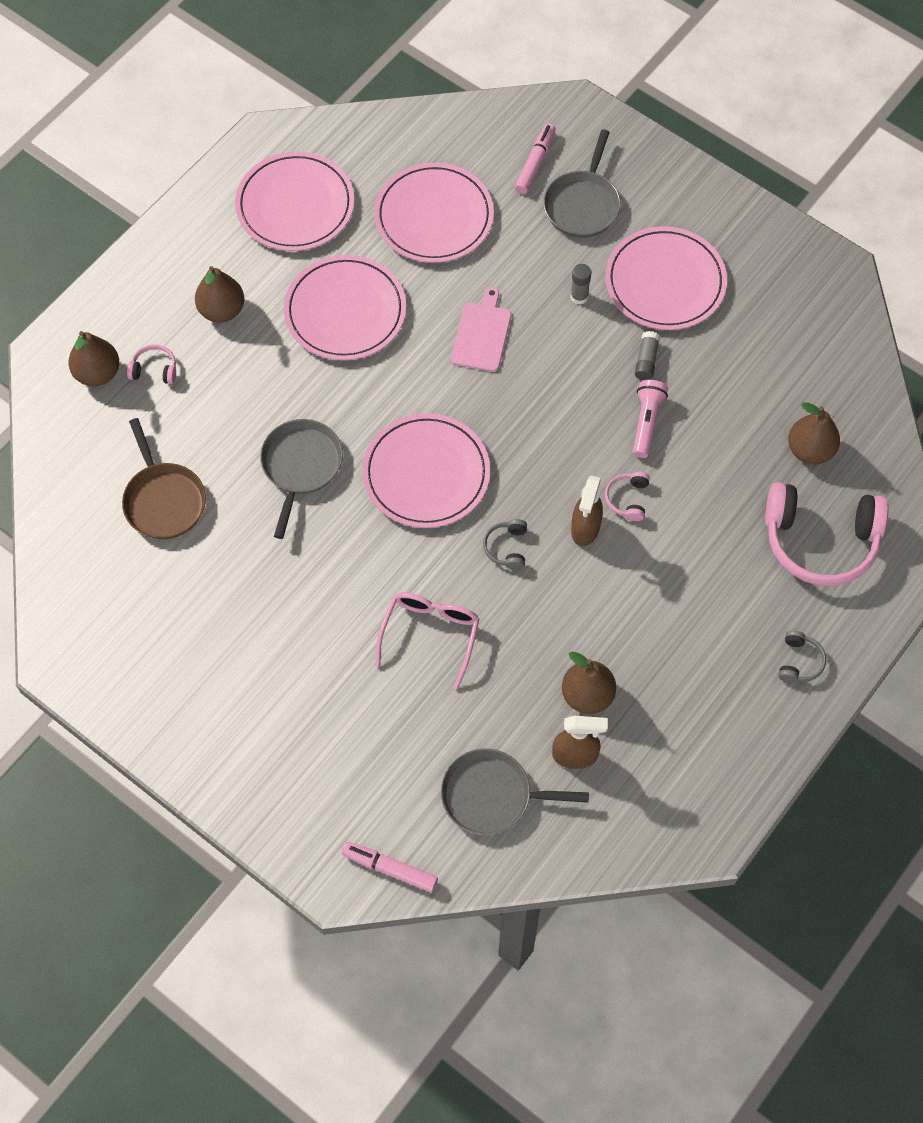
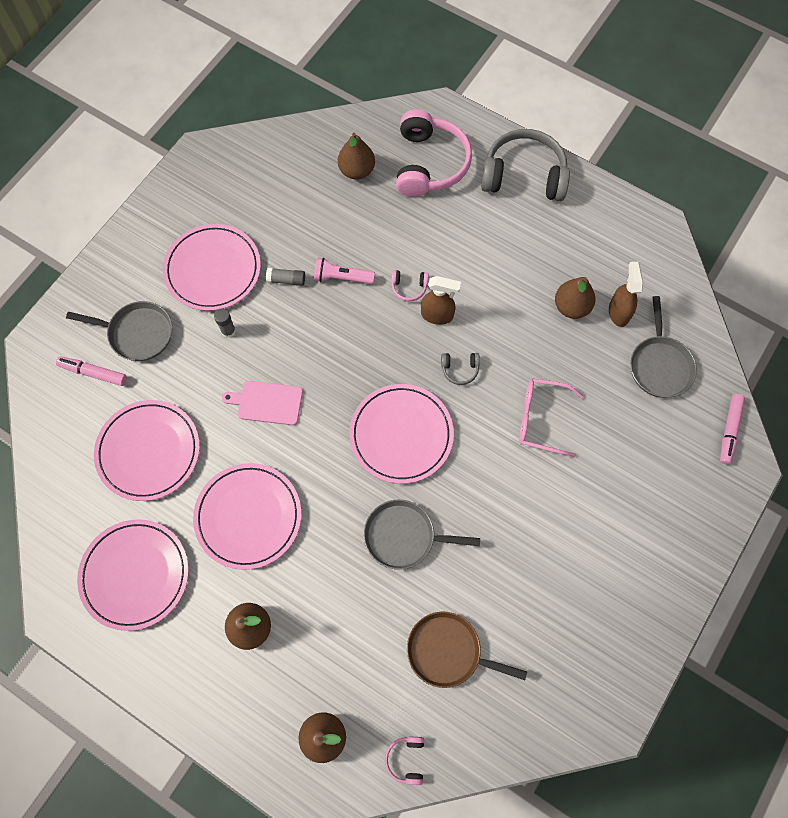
camera: 95 degrees left, 5 degrees up
brown pan [122,418,206,539] -> brown pan turned 135 degrees counterclockwise [407,612,527,688]
pink headphones [127,345,176,384] -> pink headphones moved to [385,737,424,785]
grey headphones [778,630,826,682] -> grey headphones [481,129,570,201], size x2.39

